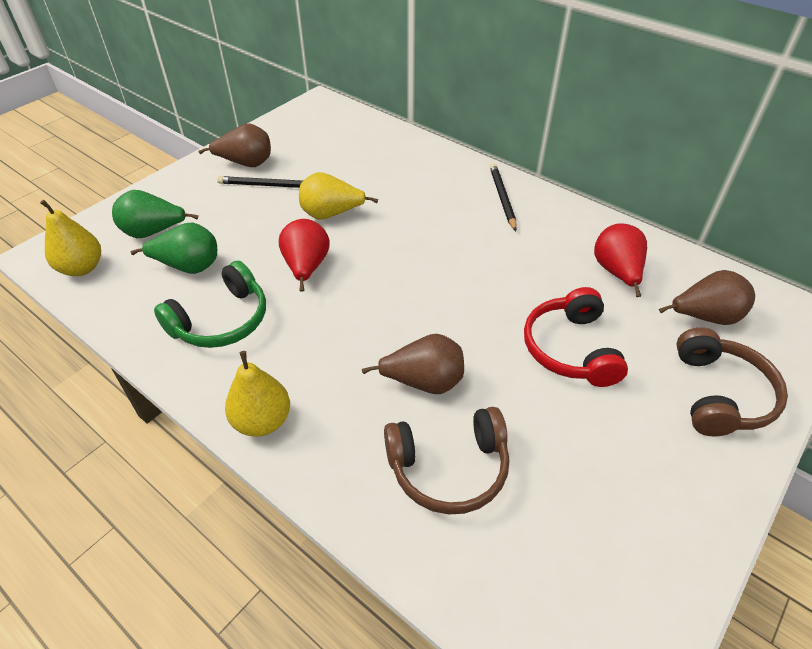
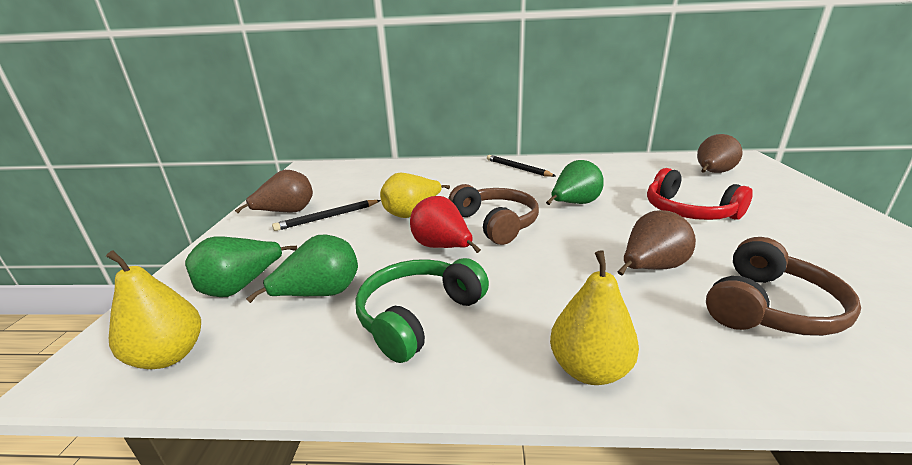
camera: 35 degrees left, 20 degrees down
green headphones [154,260,266,348] -> green headphones turned 150 degrees counterclockwise [356,258,489,363]
red pear [594,224,647,297] -> none
brown headphones [676,327,788,437] -> brown headphones moved to [449,184,539,245]
none -> green pear [546,160,604,205]

